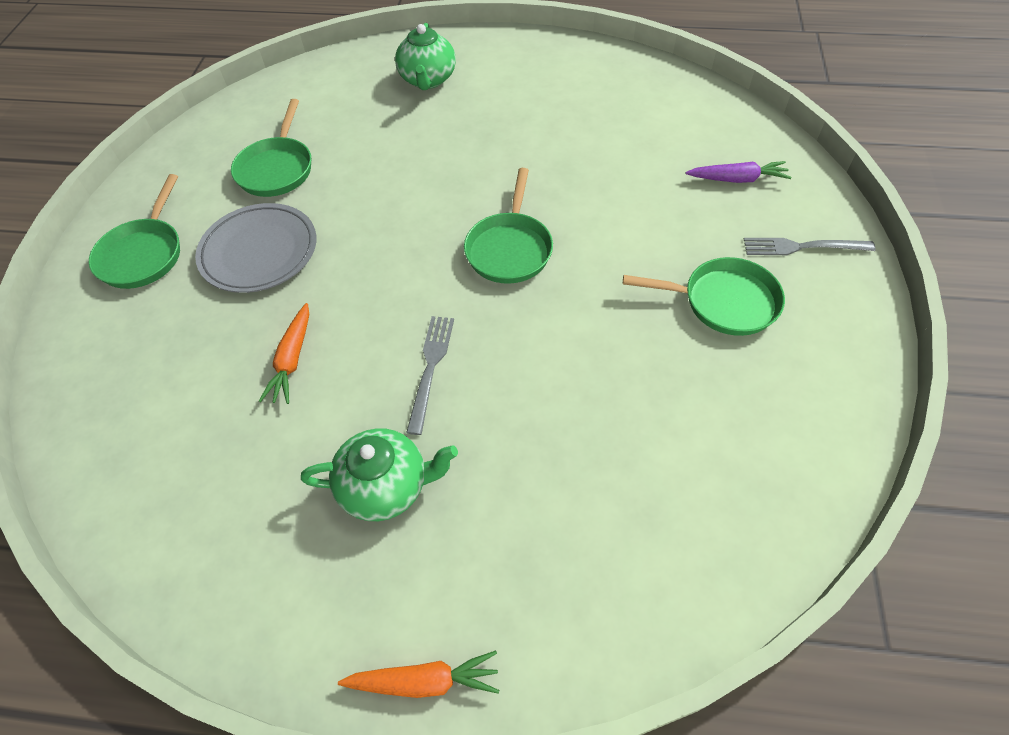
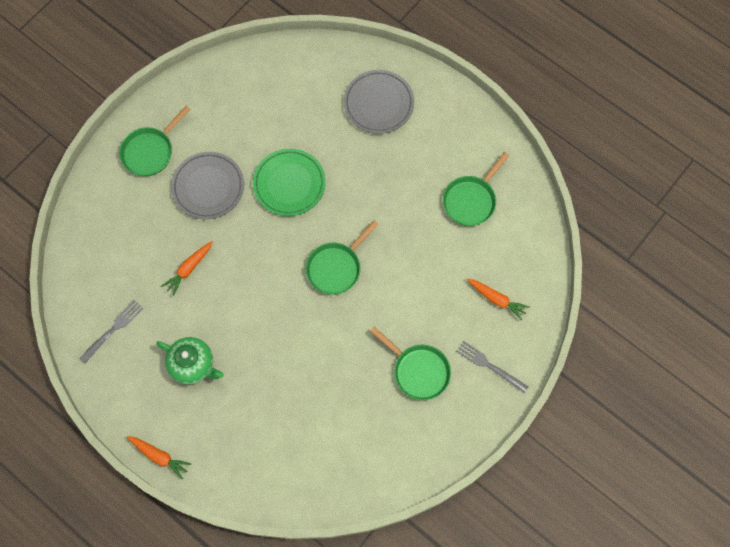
camera: 30 degrees right, 15 degrees up
green pan [231,99,311,197] -> green pan moved to [443,152,509,226]
green teapot [395,23,456,90] -> grey plate [344,70,414,134]
grey fork [406,316,454,435] -> grey fork moved to [80,300,144,363]
purple carrot [686,161,791,183] -> orange carrot [467,279,530,321]
none -> green plate [253,149,326,216]

